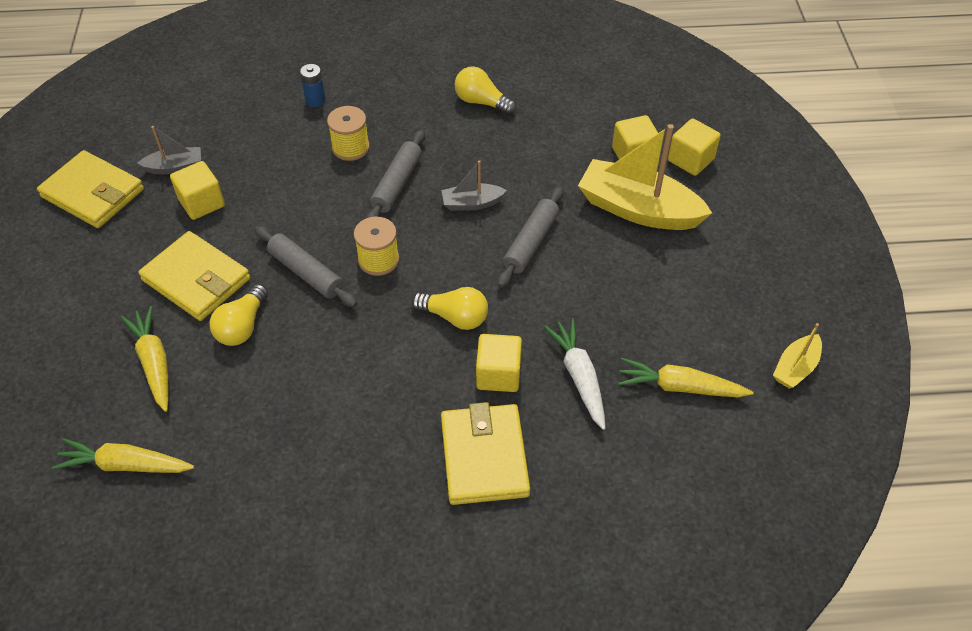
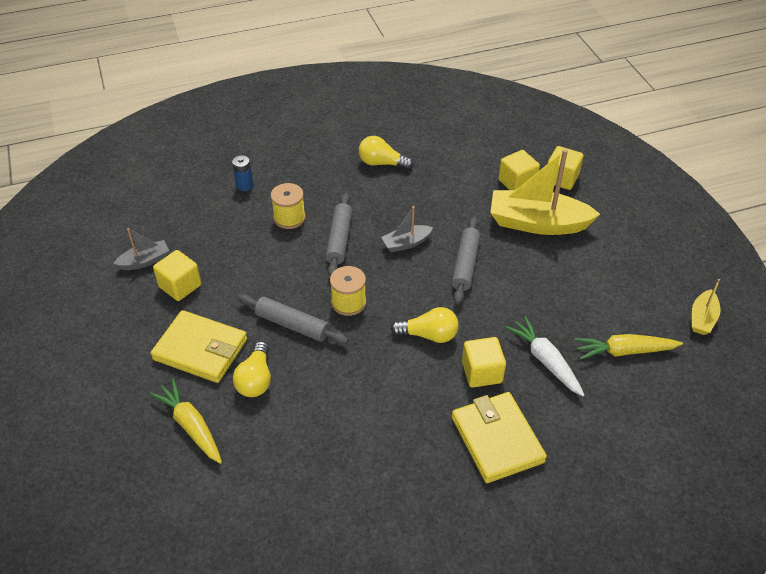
camera: 15 degrees left, 5 degrees down
yellow wallet [37,150,144,228] -> none
yellow carrot [51,438,194,473] -> none

